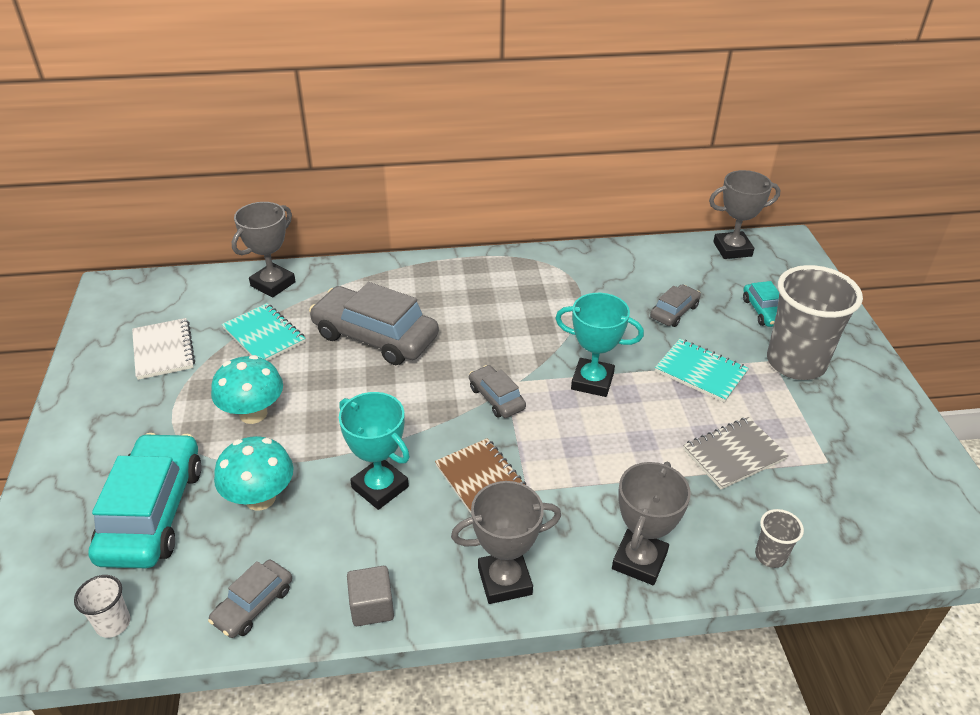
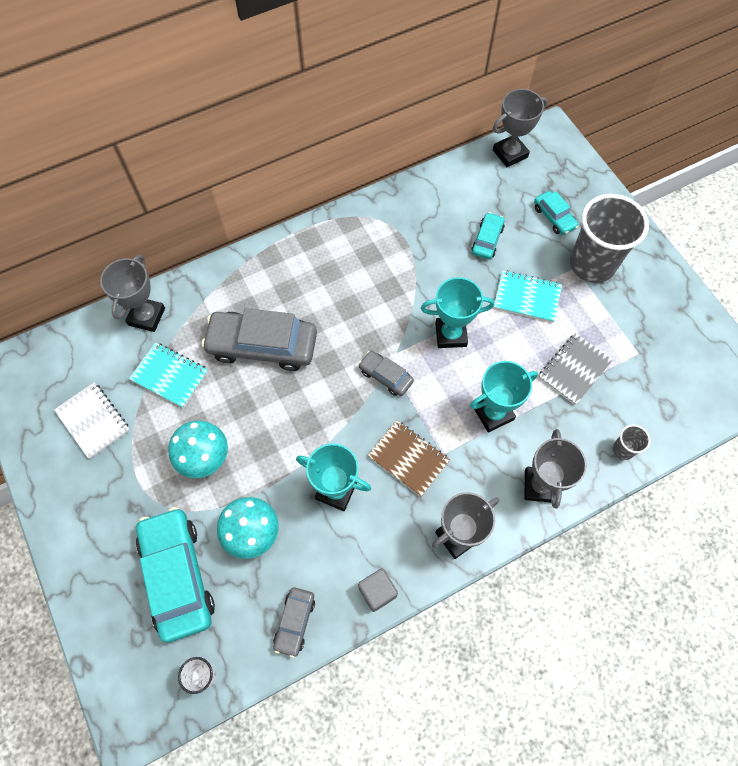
camera: 20 degrees left, 25 degrees up
grey car [650,284,701,327] -> turquoise car [471,212,505,259]
none -> turquoise trophy [470,361,538,433]

